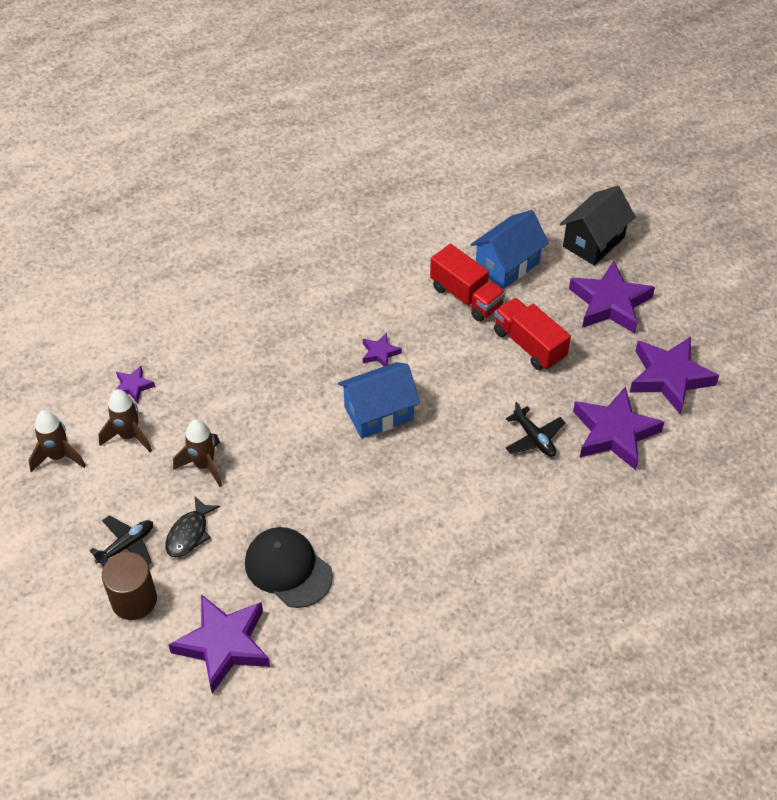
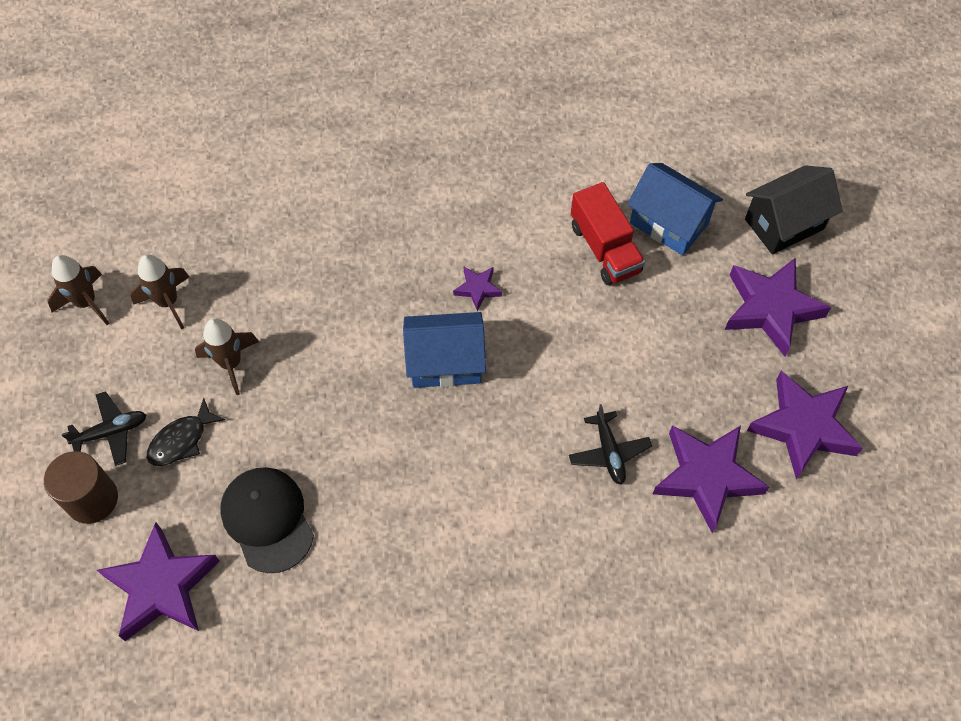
camera: 20 degrees right, 10 degrees up
purple star [115,366,155,403] -> none
blue house [470,210,549,289] -> blue house turned 60 degrees clockwise [627,163,723,256]
red truck [494,298,571,370] -> none

